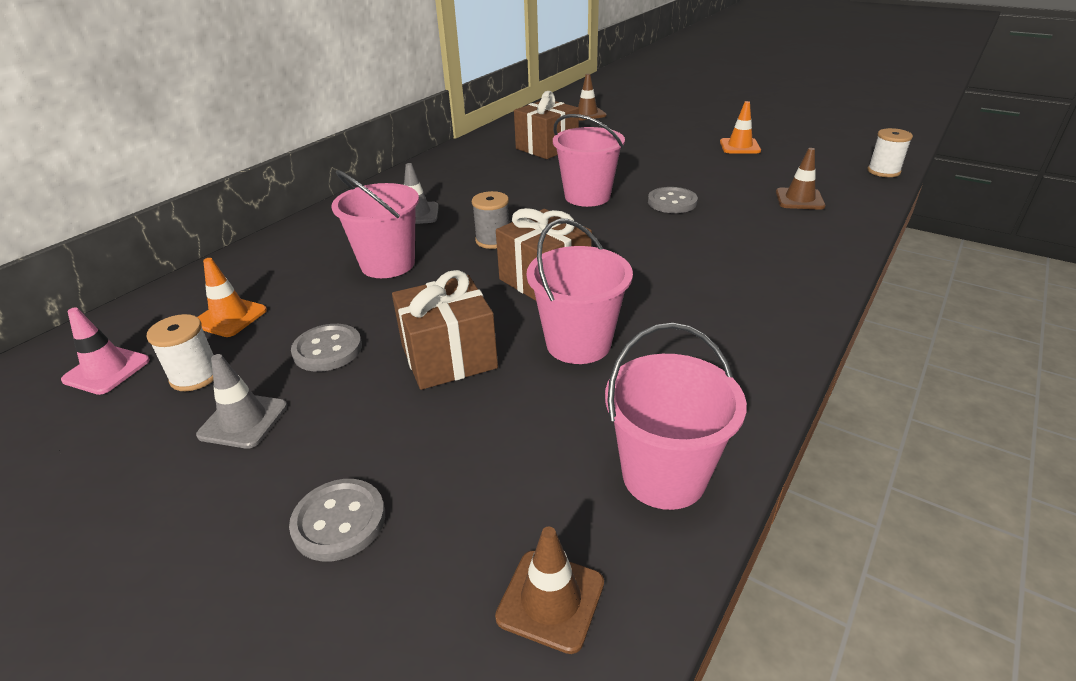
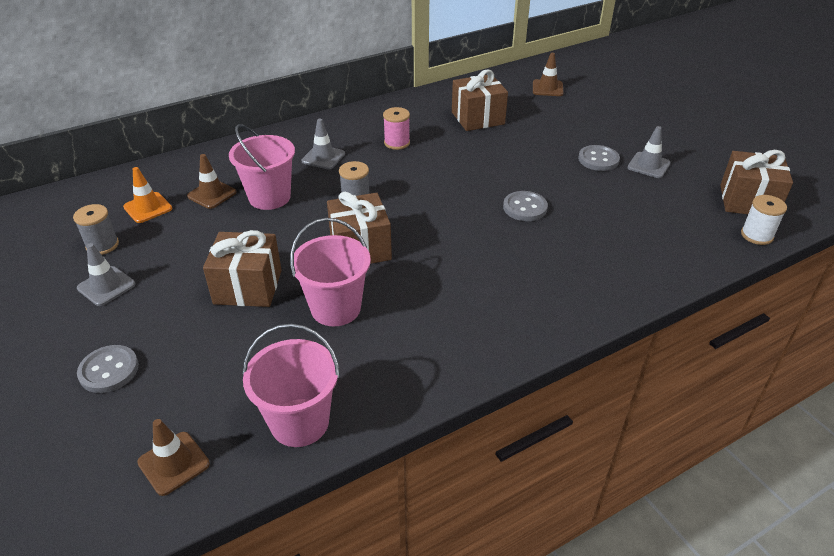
camera: 25 degrees right, 5 degrees up
pink traffic cone [61,307,150,395] -> none
white spool [146,314,213,391] -> grey spool [73,204,119,255]
grey button [291,324,362,372] -> grey button moved to [578,145,620,171]
pink bucket [553,114,625,207] -> none
orange traffic cone [720,101,761,153] -> grey traffic cone [627,126,671,178]
brown traffic cone [776,148,826,210] -> brown traffic cone moved to [187,154,237,209]
none -> pink spool [383,107,410,150]
none -> brown gift [720,150,793,214]

